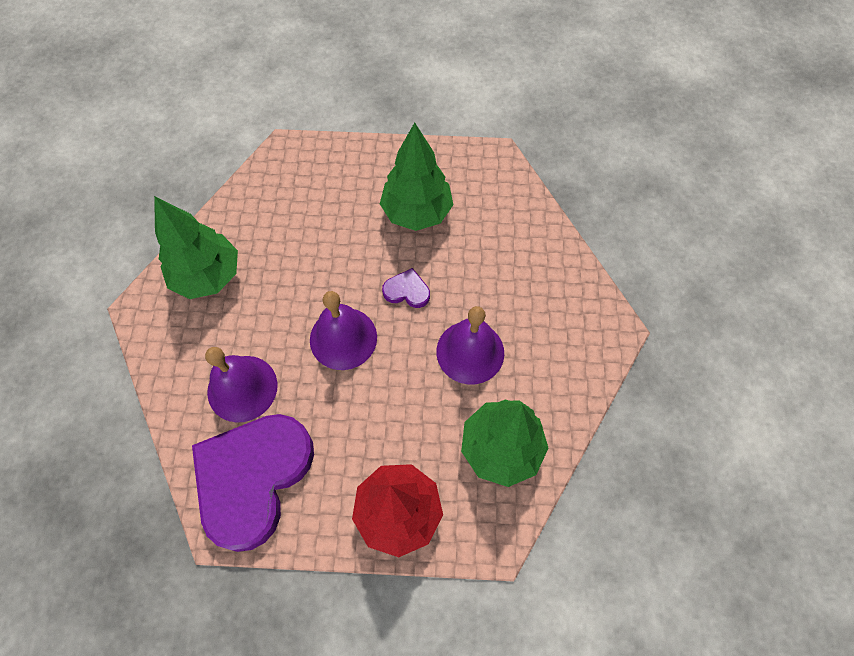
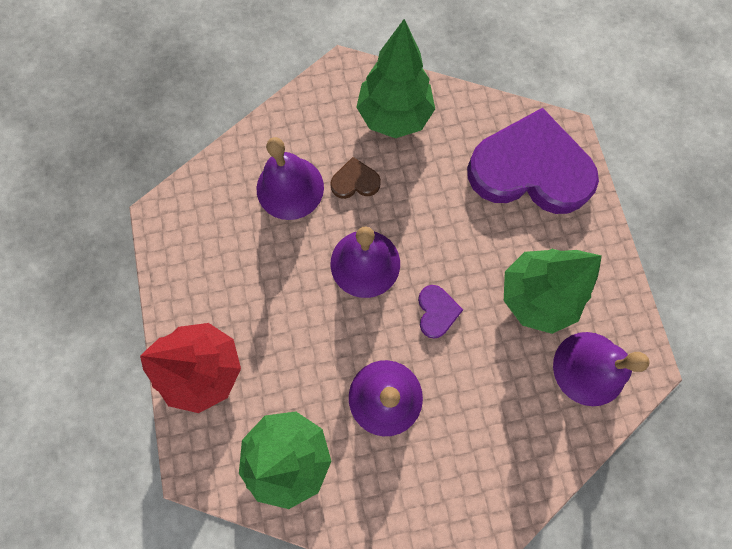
camera: 75 degrees right, 10 degrees up
purple heart [192,414,314,552] -> purple heart moved to [467,108,599,214]
none -> brown heart [330,157,381,199]
none -> purple bell [553,332,650,406]

